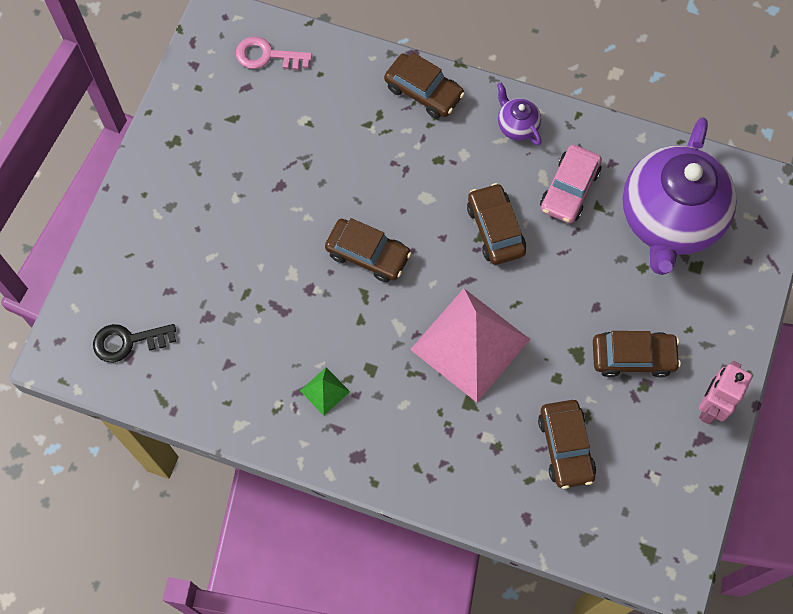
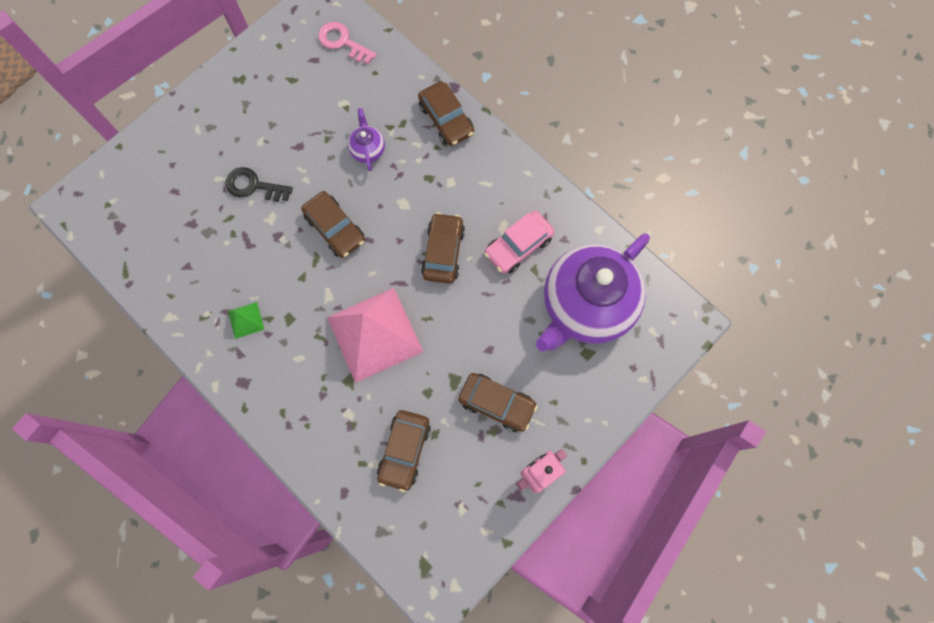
camera: 25 degrees right, 5 degrees up
black key [93,324,176,363] -> black key moved to [225,167,293,202]
purple teapot [497,82,541,145] -> purple teapot moved to [348,108,385,171]

